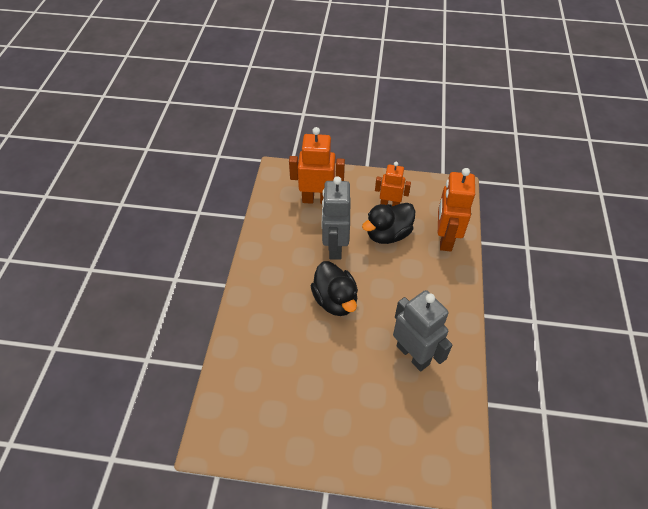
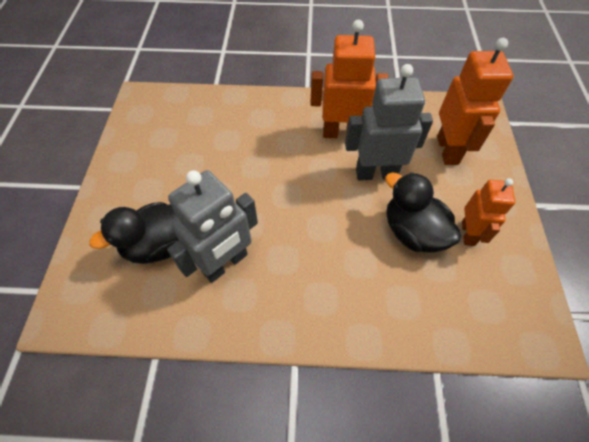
camera: 85 degrees right, 5 degrees up
black duck [311,261,358,316] -> black duck moved to [89,202,179,264]
orange robot [438,168,475,252] -> orange robot moved to [310,20,388,138]

